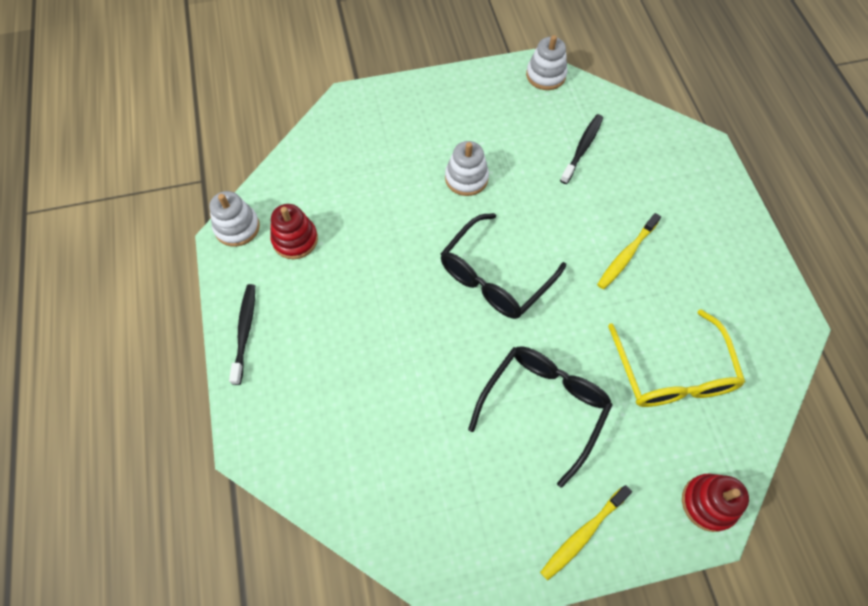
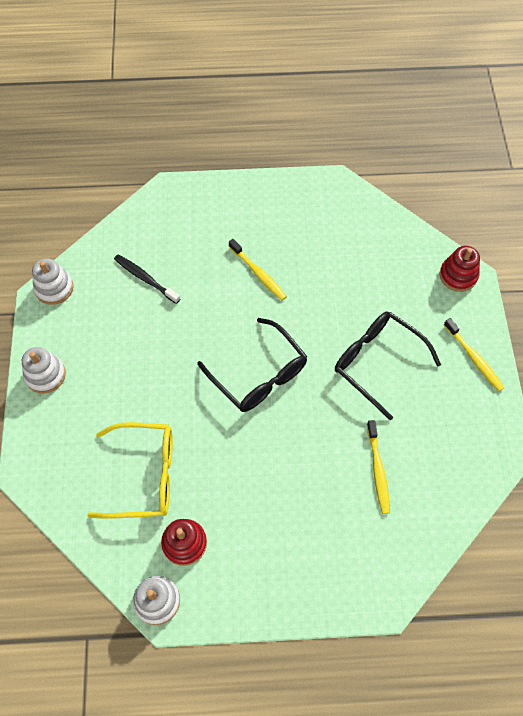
camera: 80 degrees left, 0 degrees up
black toothbrush [229,284,255,385] -> none
white stacking toy [445,141,489,196] -> white stacking toy moved to [22,347,66,394]
yellow glasses [608,309,745,407] -> yellow glasses moved to [87,422,173,519]
none -> yellow toothbrush [367,420,390,514]

